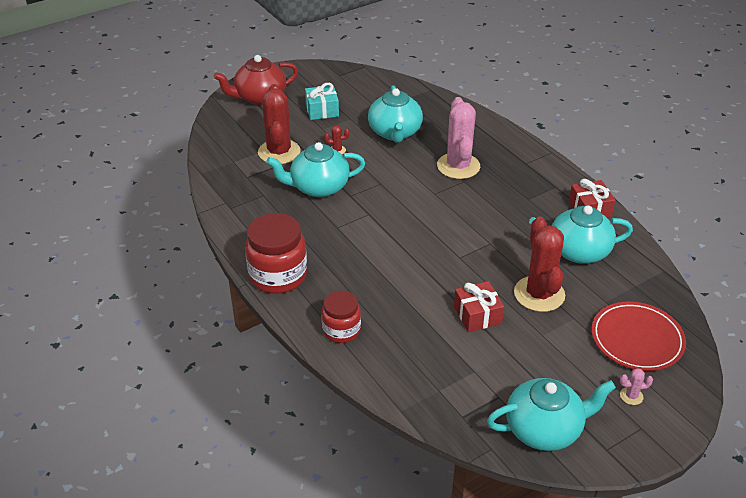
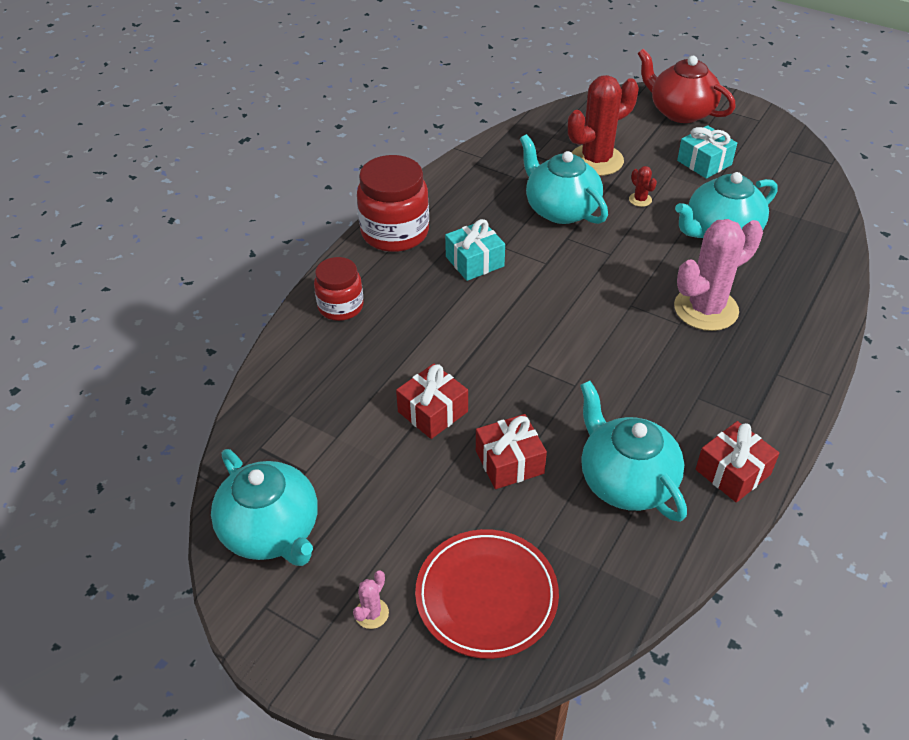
camera: 65 degrees right, 5 degrees up
red cactus [514,217,565,312] -> red gift [476,414,547,489]
pink cactus [620,368,653,405] -> pink cactus turned 60 degrees clockwise [353,570,389,629]
none -> turquoise gift [445,219,505,281]

